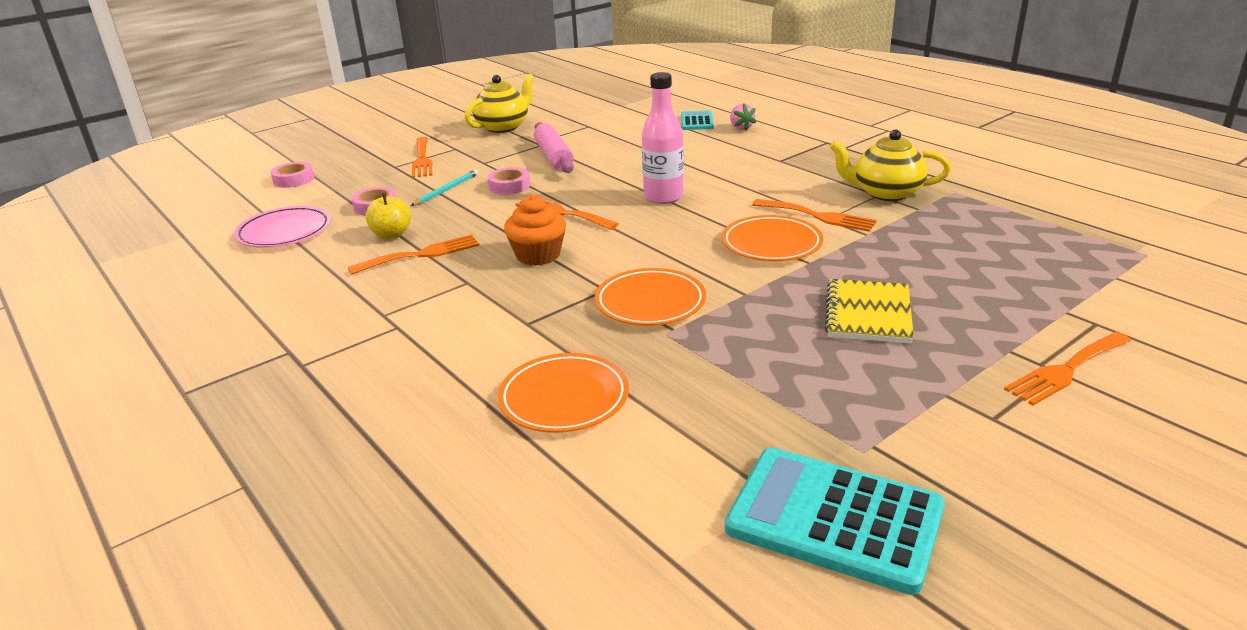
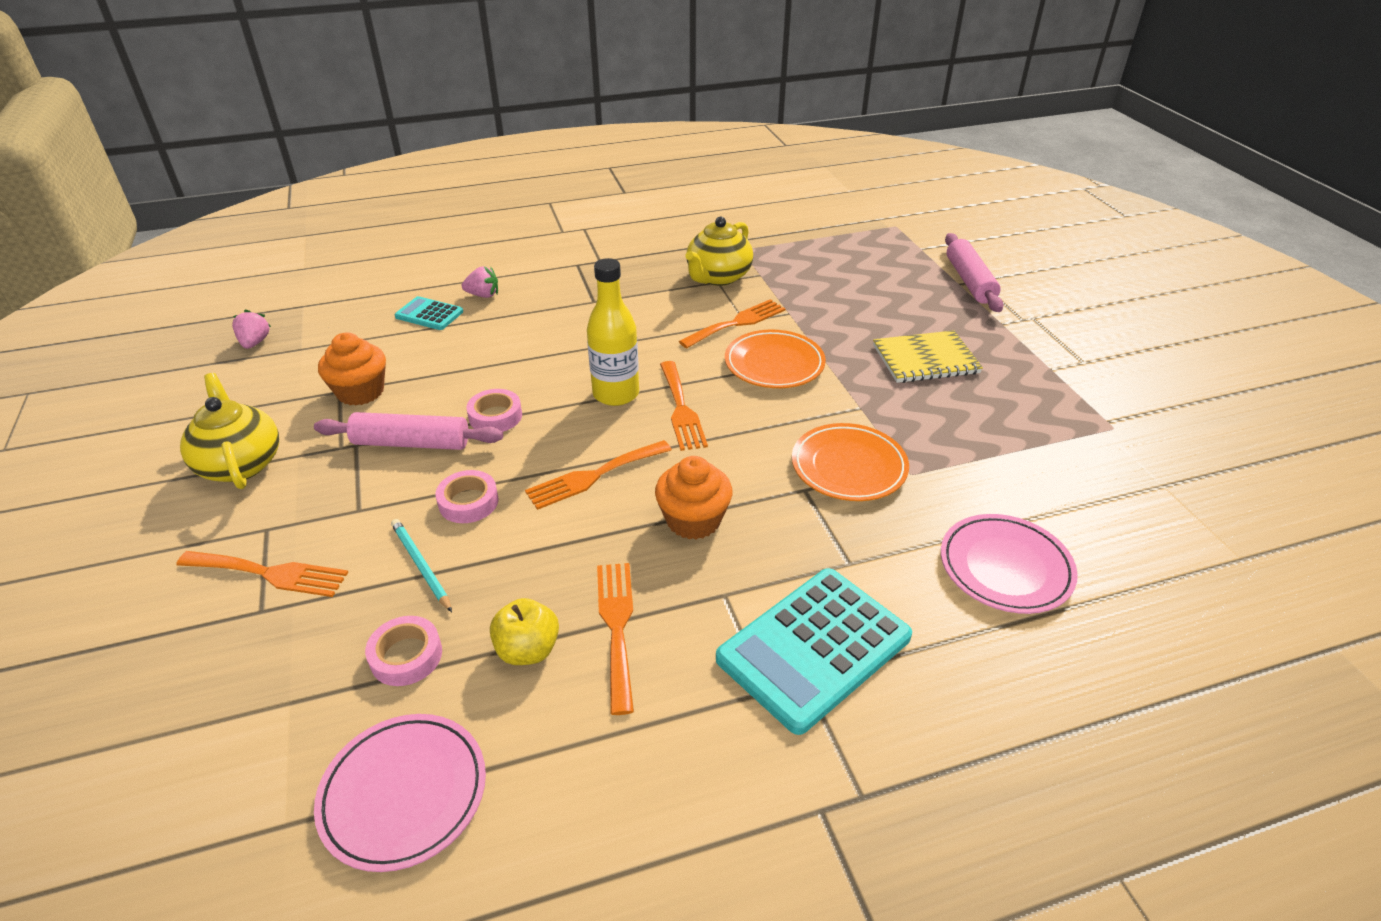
camera: 70 degrees left, 10 degrees up
pink tape [270,162,314,188] -> pink tape moved to [466,389,522,432]
orange plate [498,353,629,433] -> pink plate [941,514,1078,614]
pink bottle [642,72,684,204] -> yellow bottle [587,258,639,406]
turquoise calculator [725,448,945,595] -> turquoise calculator moved to [716,568,912,735]
yellow notebook [825,279,914,343] -> yellow notebook turned 45 degrees counterclockwise [873,330,983,383]
orange fork [1004,332,1131,406] -> orange fork moved to [660,361,708,451]
none -> pink strawberry [232,309,271,349]
none -> orange cupcake [318,332,386,406]
none -> pink rolling pin [945,233,1004,312]

